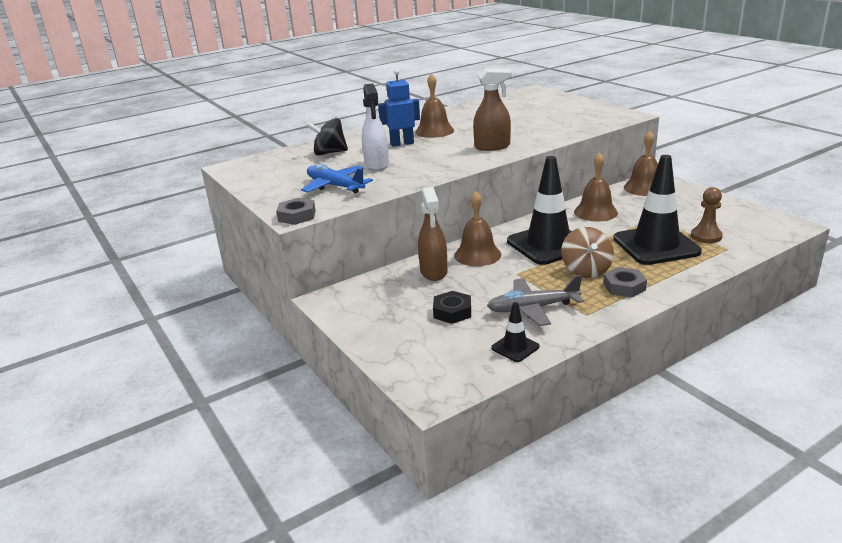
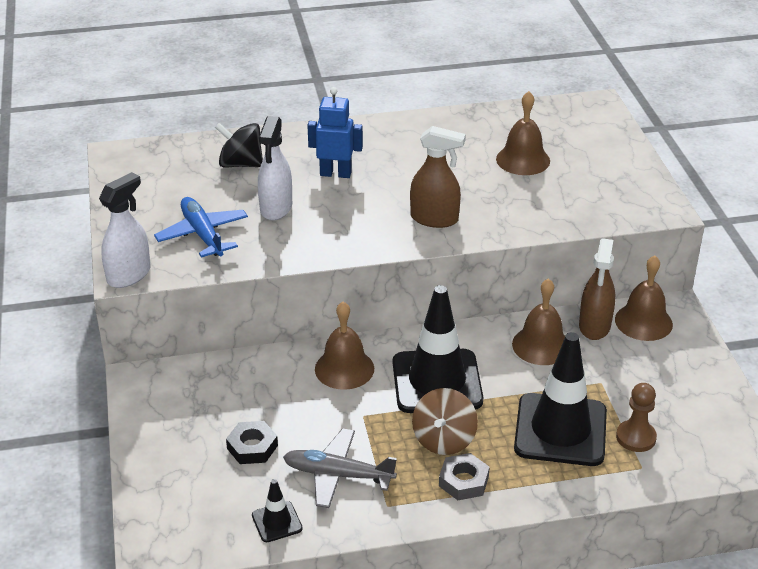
camera: 20 degrees right, 10 degrees up
grey nut [276,198,316,225] -> white spray bottle [99,172,151,288]
brown bell [415,73,454,138] -> brown bell moved to [496,91,550,175]
brown spray bottle [418,187,447,281] -> brown spray bottle moved to [579,238,615,340]

